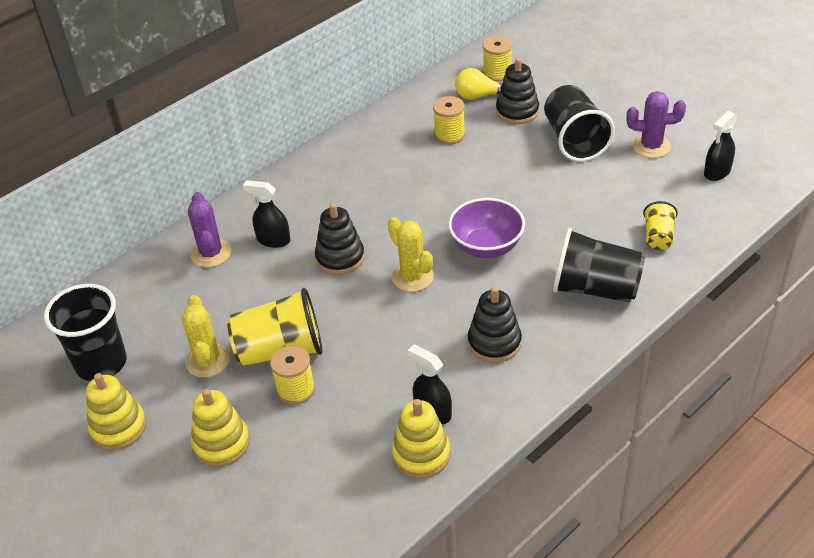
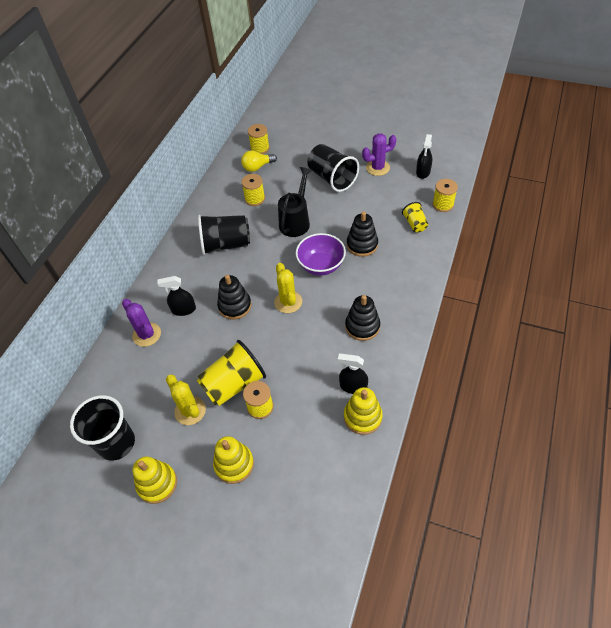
camera: 25 degrees left, 10 degrees up
yellow cactus [388,217,434,292] -> yellow cactus turned 45 degrees clockwise [274,263,302,313]
black stacking toy [496,58,539,124] -> black stacking toy moved to [347,211,378,257]
black cup [553,228,645,303] -> black cup moved to [198,215,250,255]
none -> black watering can [278,167,312,237]
none -> yellow spool [432,179,458,212]

